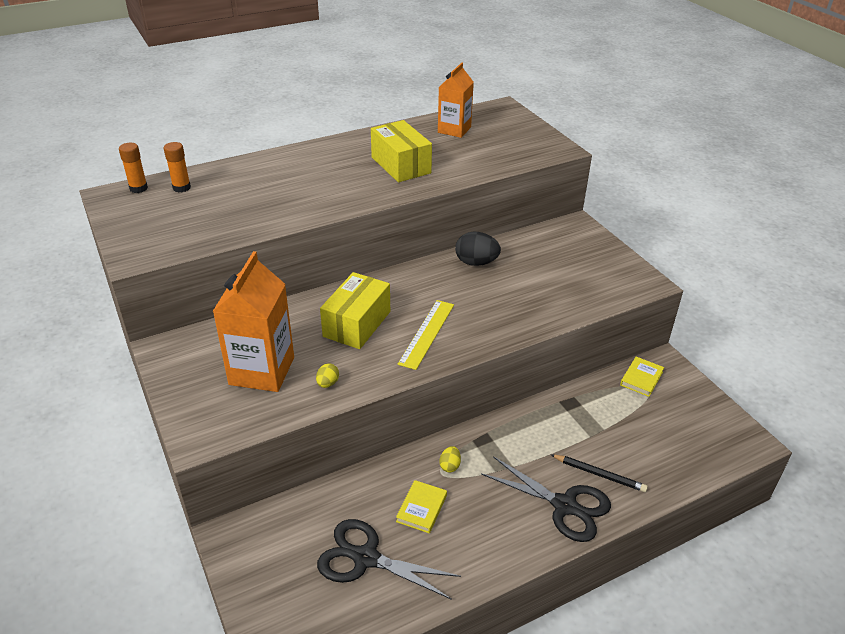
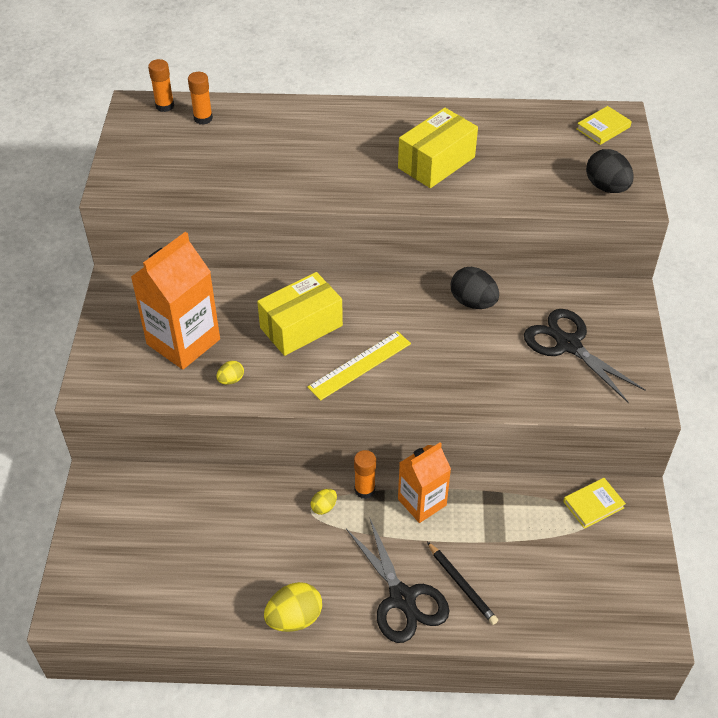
camera: 30 degrees right, 10 degrees up
black scissors [317,519,461,600] -> black scissors moved to [524,309,646,403]
yellow box [371,120,432,182] -> yellow box turned 45 degrees clockwise [398,108,478,188]
yellow book [396,480,447,533] -> yellow book moved to [577,106,632,145]
orange carton [438,62,474,138] -> orange carton moved to [398,442,451,523]
none -> yellow egg [264,582,322,632]
none -> orange glue stick [354,450,376,499]
none -> black egg [586,149,634,193]

